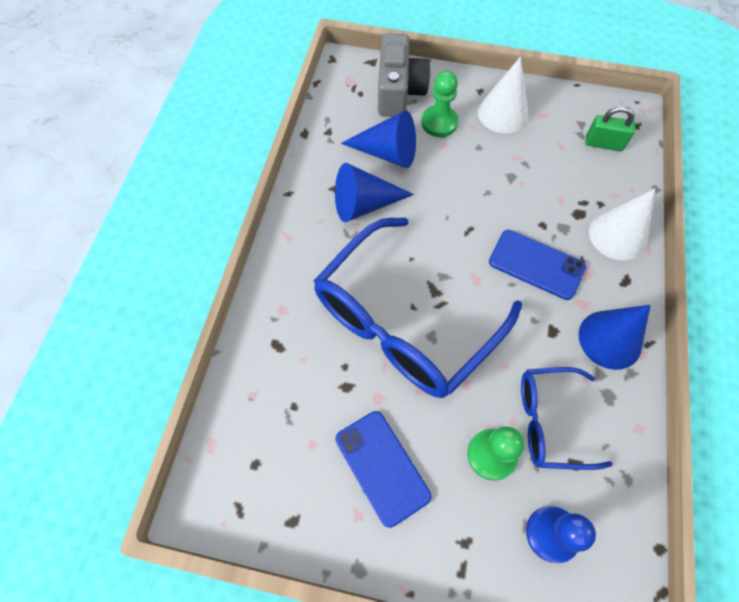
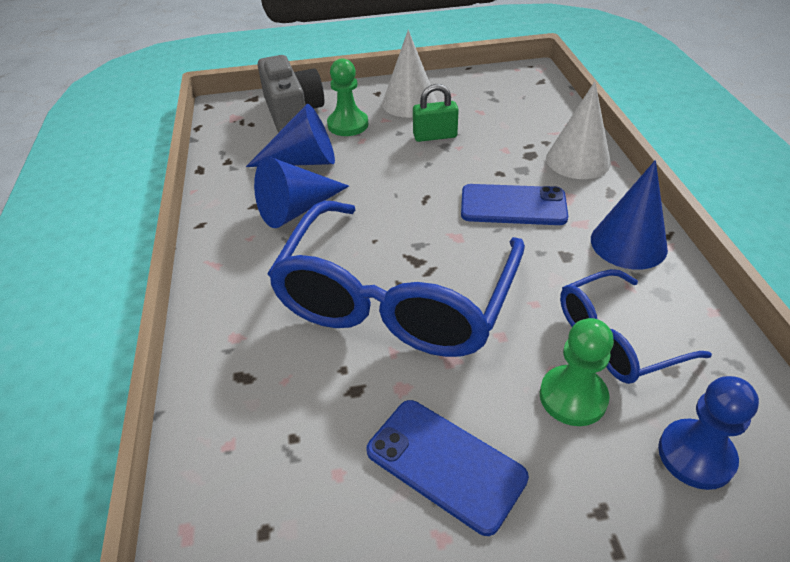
camera: 20 degrees left, 20 degrees down
green padlock [585,106,636,151] -> green padlock moved to [413,84,459,142]

